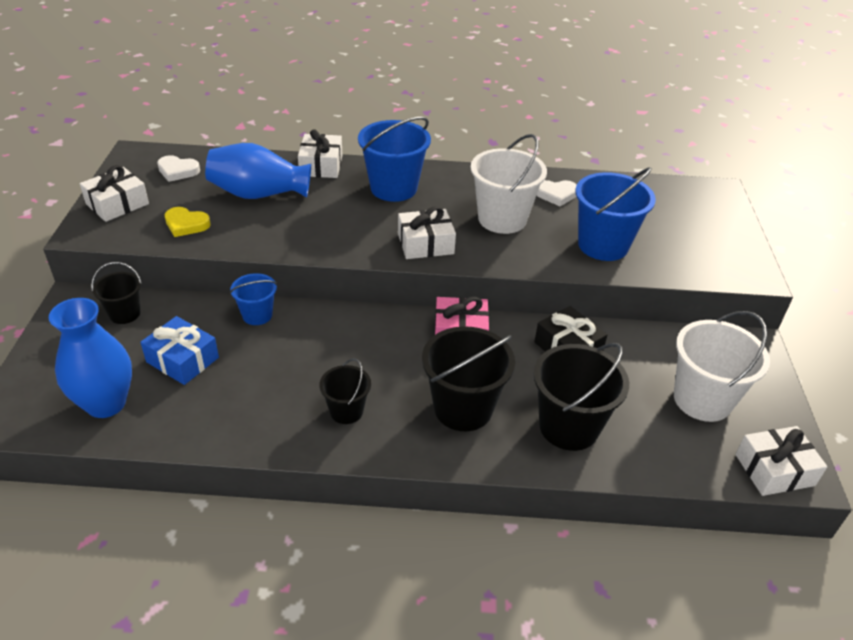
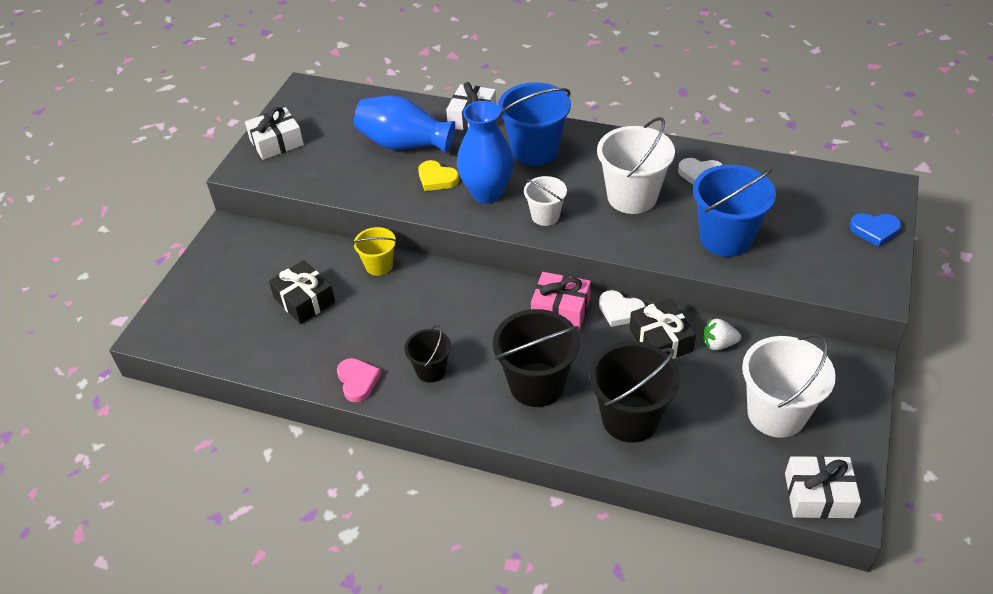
camera: 20 degrees right, 5 degrees up
blue vase [49,298,132,418] -> blue vase moved to [457,101,514,203]
black bucket [91,262,142,324] -> none
blue gift [140,316,219,385] -> black gift [269,260,335,324]
white heart [157,155,200,182] -> white heart moved to [599,290,646,327]
yellow heart [165,207,211,237] -> yellow heart moved to [418,160,459,191]
blue bucket [230,273,277,325] -> yellow bucket [353,227,397,276]
white gift [398,206,456,259] -> white bucket [524,176,567,226]
none -> pink heart [337,358,381,402]
none -> white strawberry [703,318,741,350]
none -> blue heart [850,213,901,247]

